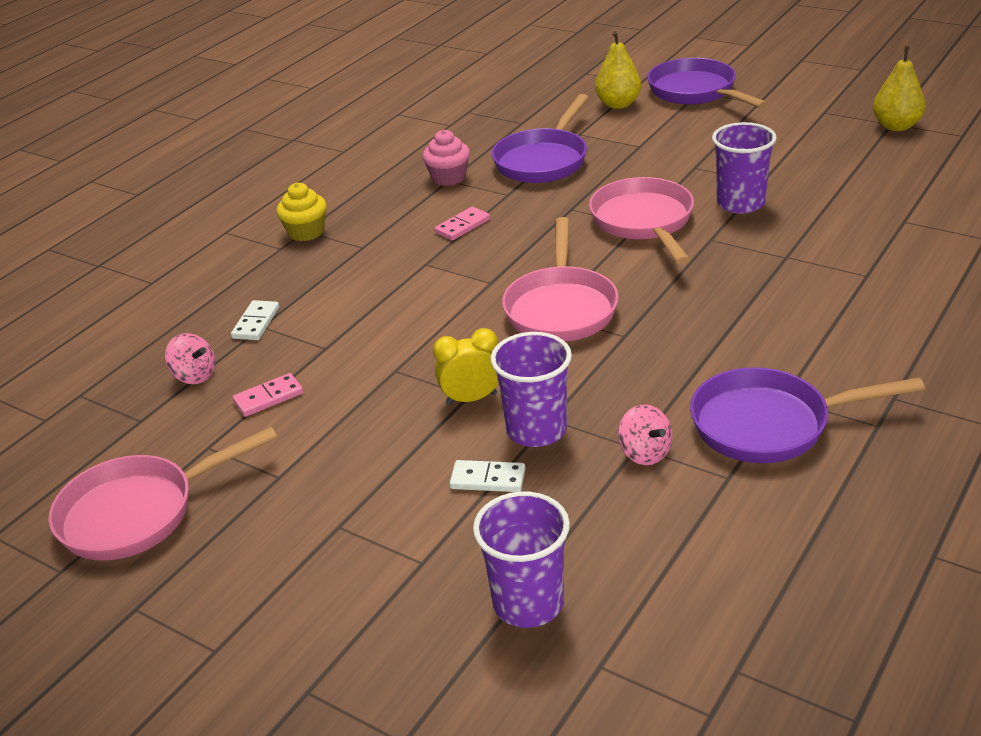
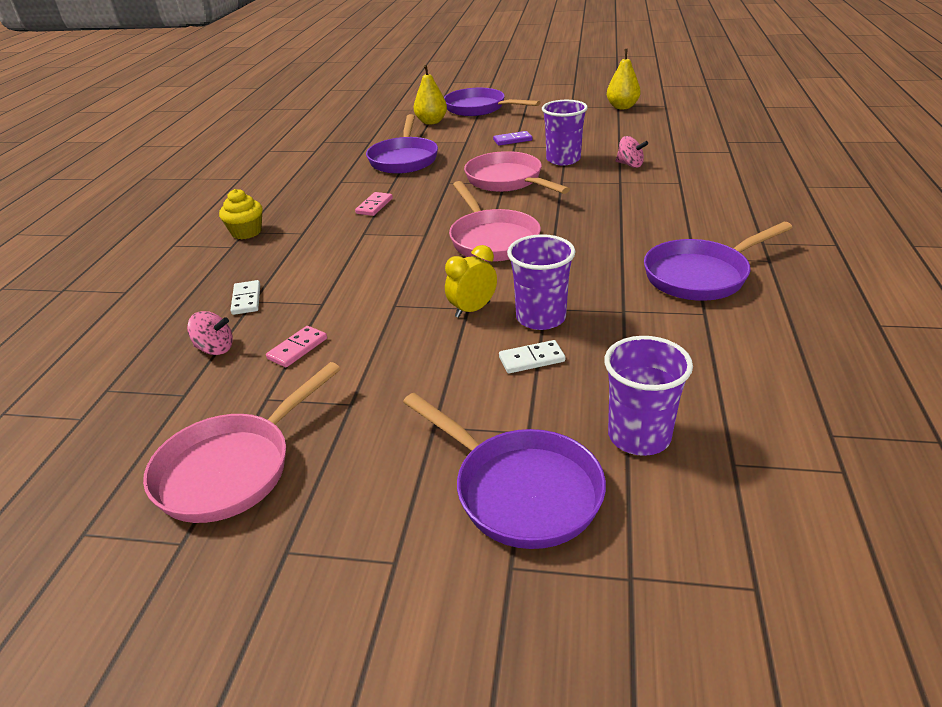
camera: 25 degrees left, 0 degrees up
pink cupcake [422,130,470,186] -> none
pink spinning top [618,404,673,465] -> pink spinning top moved to [616,136,648,168]
none -> purple pan [403,393,606,549]
none -> purple domino [493,131,532,146]

